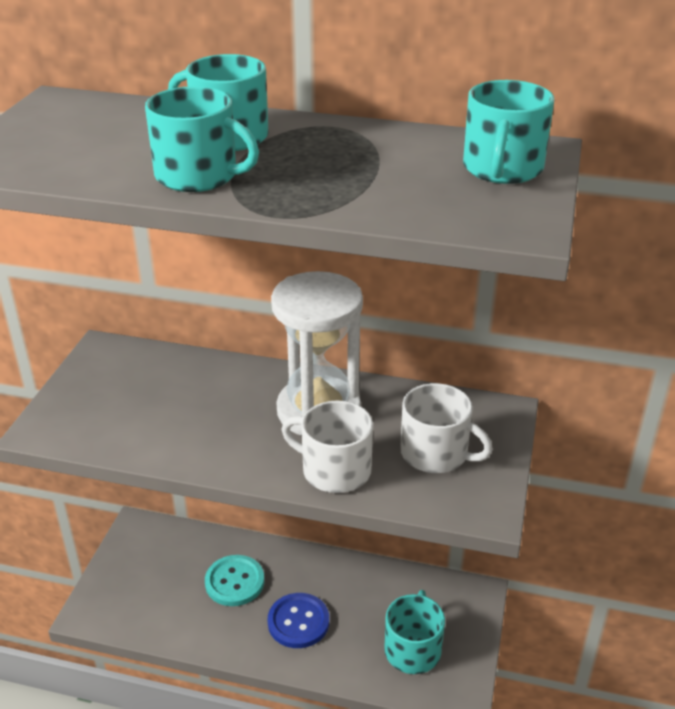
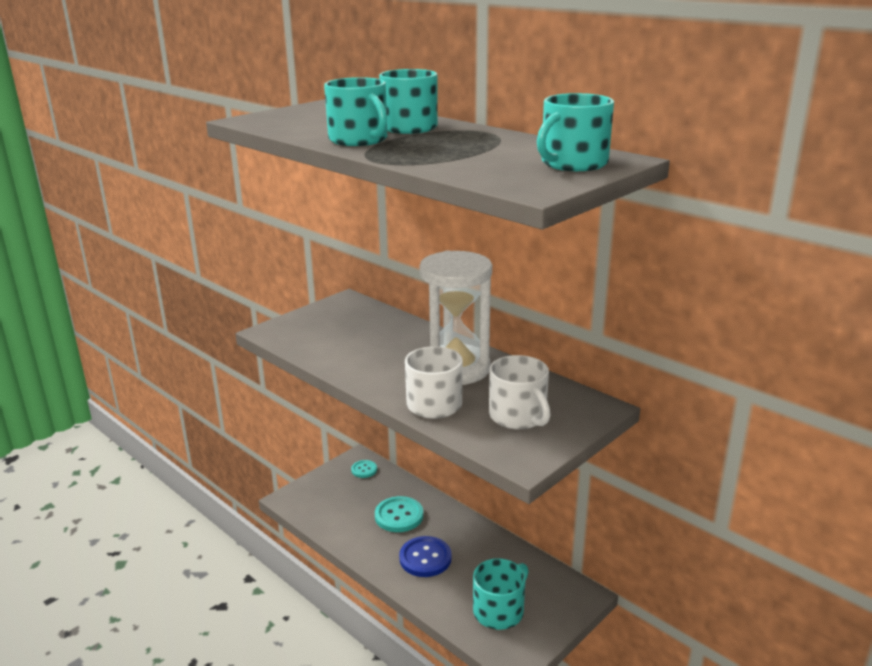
camera: 30 degrees right, 10 degrees down
none -> turquoise button [351,460,377,478]

